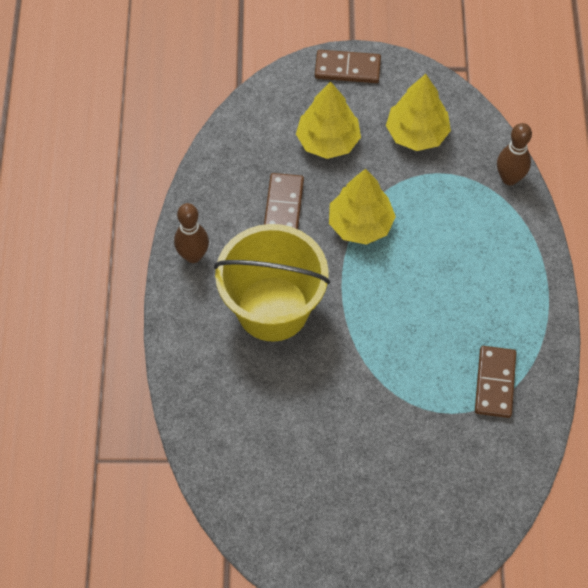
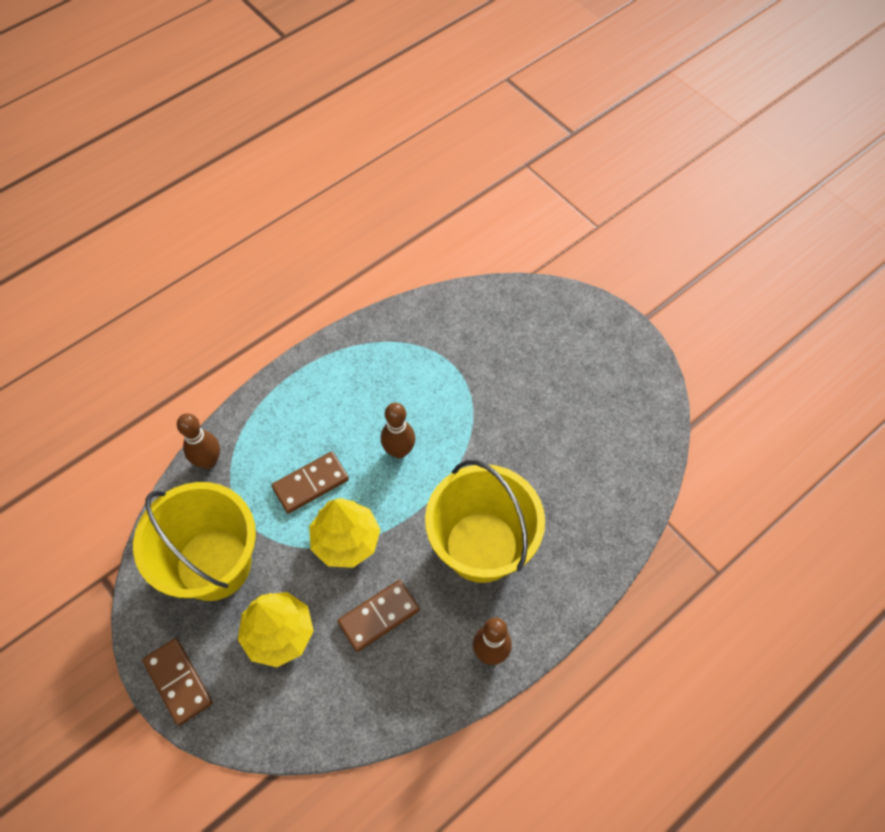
camera: 130 degrees left, 0 degrees up
yellow tree [386,74,451,151] -> yellow bucket [133,482,256,601]
brown domino [475,346,516,418] -> brown domino moved to [271,452,349,514]
none -> brown bowling pin [381,403,415,459]

